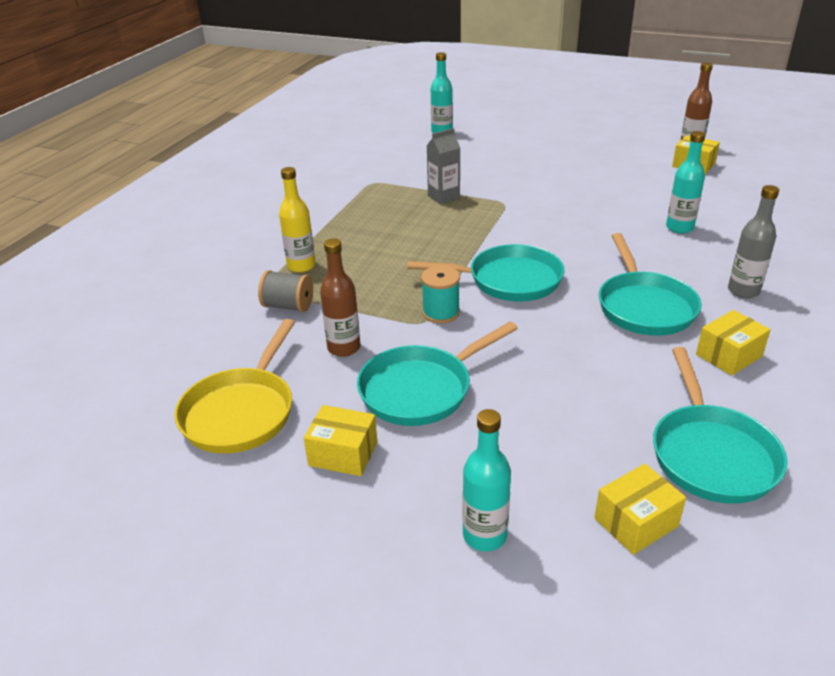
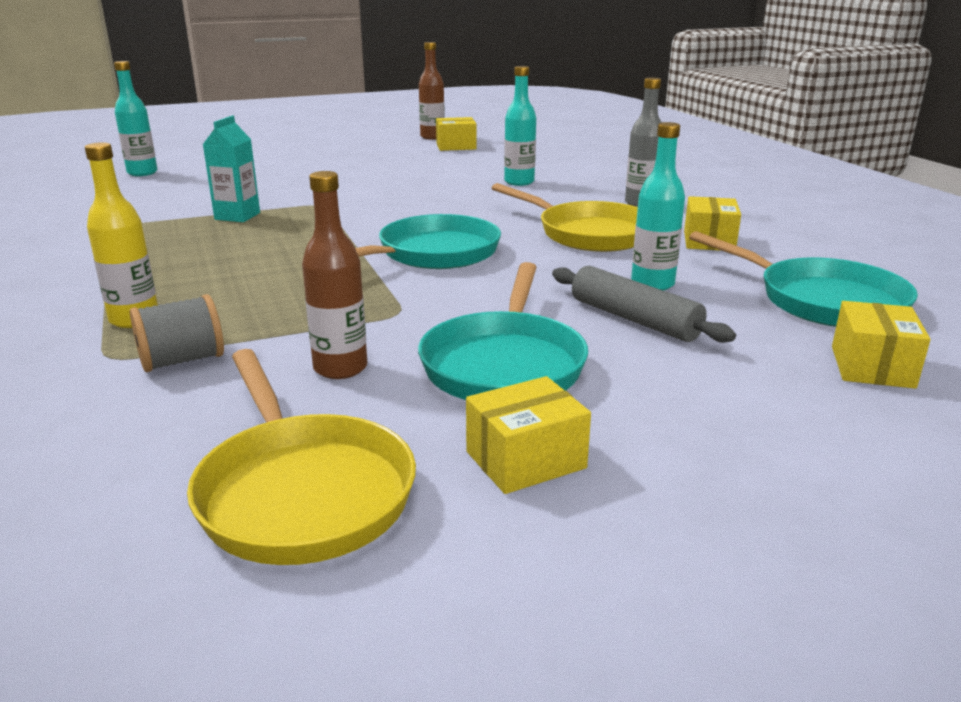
camera: 45 degrees left, 10 degrees down
turquoise spool [421,266,460,324] -> none
grey carton [427,128,460,204] -> turquoise carton [203,116,260,222]
turquoise bottle [462,409,511,551] -> turquoise bottle moved to [631,122,685,291]
turquoise pan [599,233,702,336] -> yellow pan [492,183,638,252]
none -> grey rolling pin [552,266,736,343]

